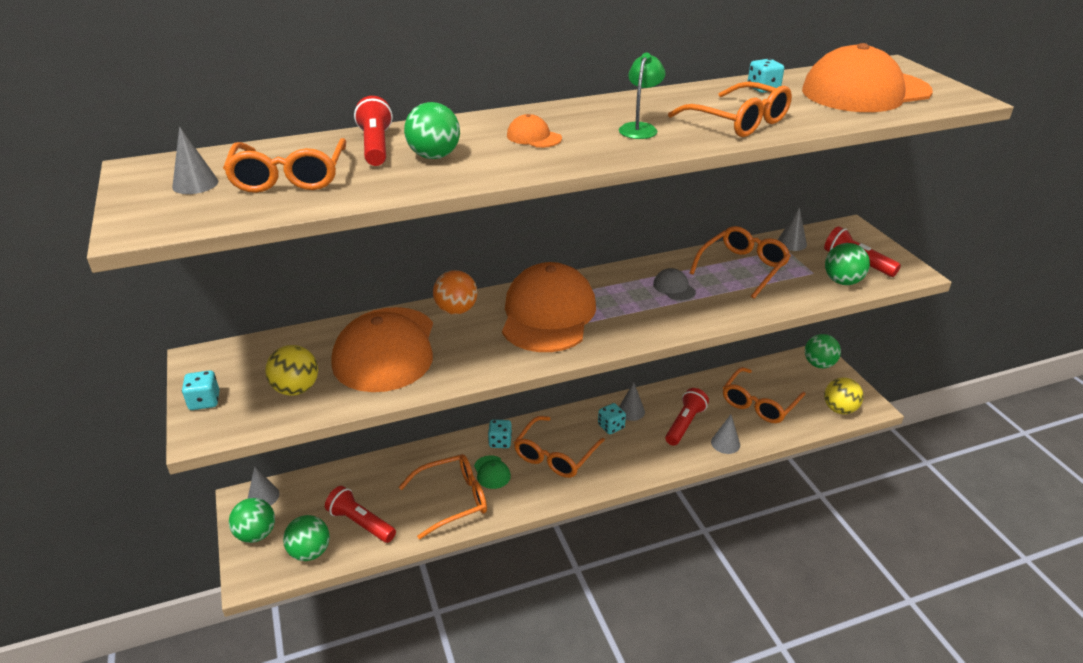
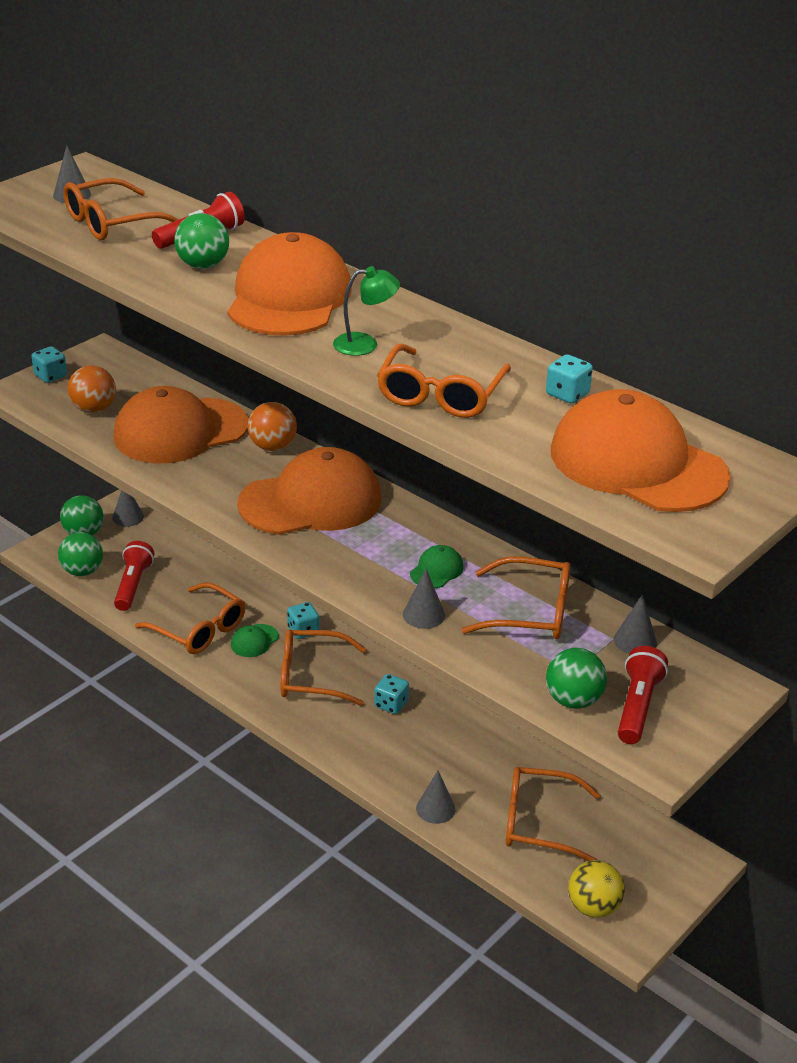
camera: 60 degrees right, 0 degrees up
yellow ball [265,345,318,395] -> orange ball [67,365,116,413]
orange cap [507,114,562,148] -> orange cap [227,232,352,336], size x2.50
grey cone [619,382,645,421] -> grey cone moved to [403,569,445,629]
grey cap [653,268,696,301] -> green cap [410,545,464,588]
red flashlight [665,388,709,446] -> none
green ball [805,334,841,368] -> none

